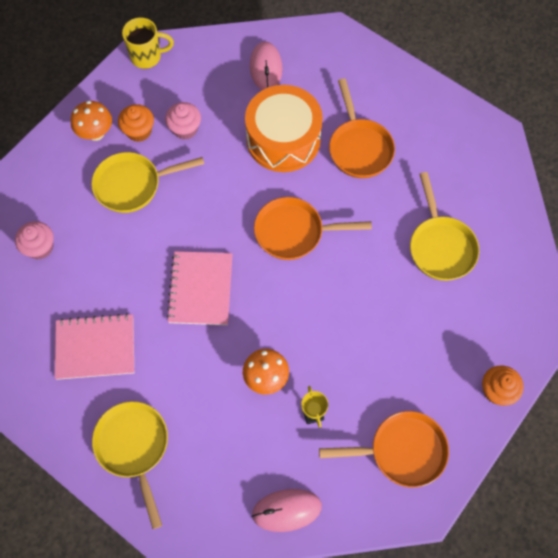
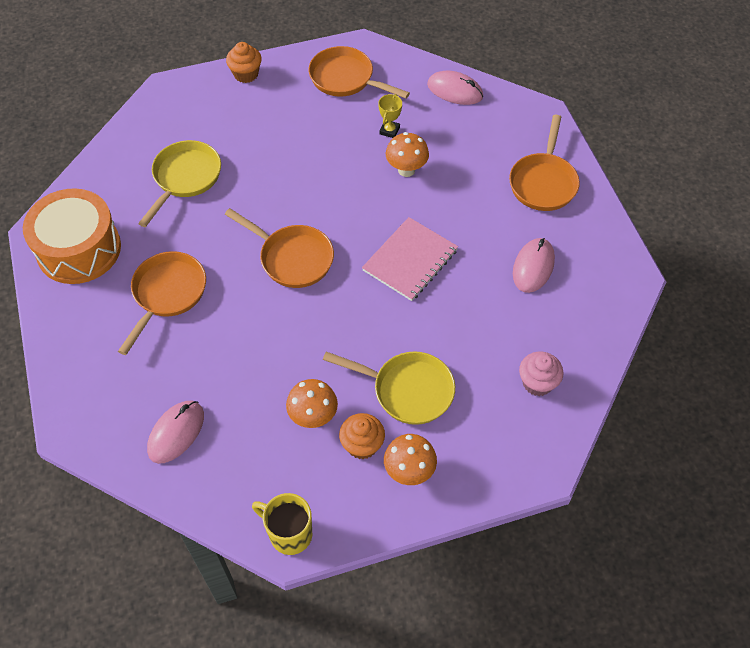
camera: 145 degrees left, 10 degrees down
pink notebook [55,313,134,380] -> pink mouse [513,238,555,293]
yellow pan [92,401,168,529] -> orange pan [509,115,580,211]
pink cupcake [165,102,201,140] -> orange mushroom [286,379,338,428]
orange drum [245,85,323,172] -> orange drum moved to [23,188,121,284]

